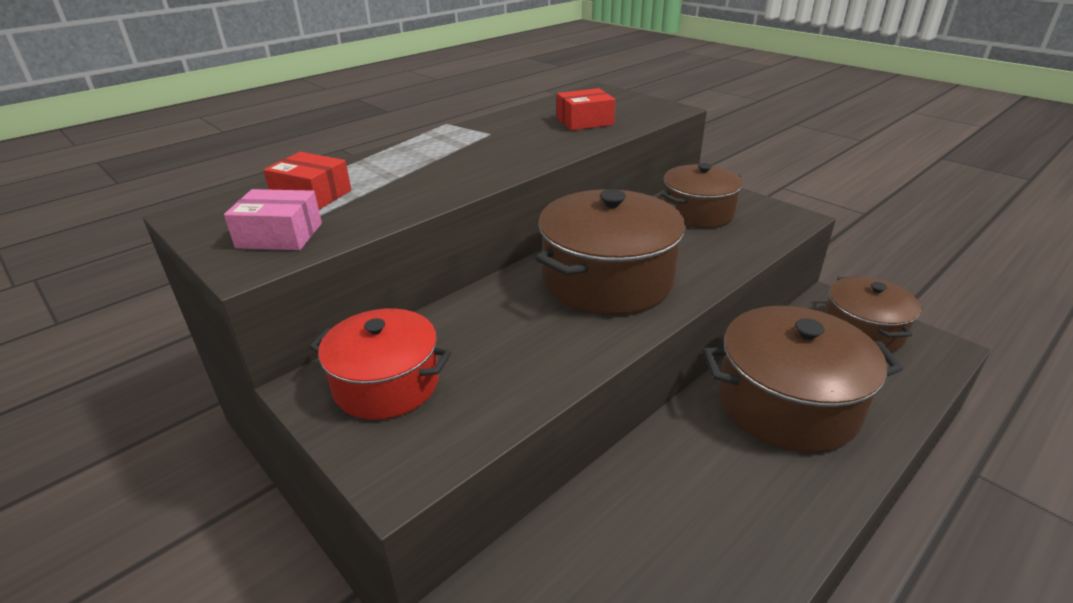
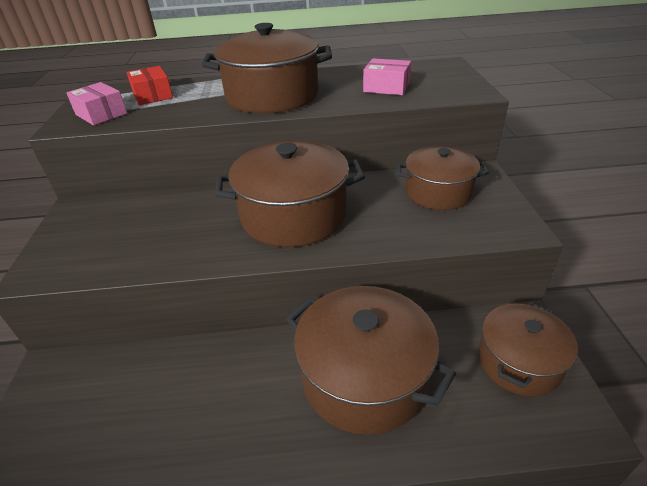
camera: 40 degrees right, 5 degrees up
red pot [309,308,452,420] -> none
red box [557,88,615,131] -> pink box [363,58,411,95]
none -> brown pot [202,23,332,114]

